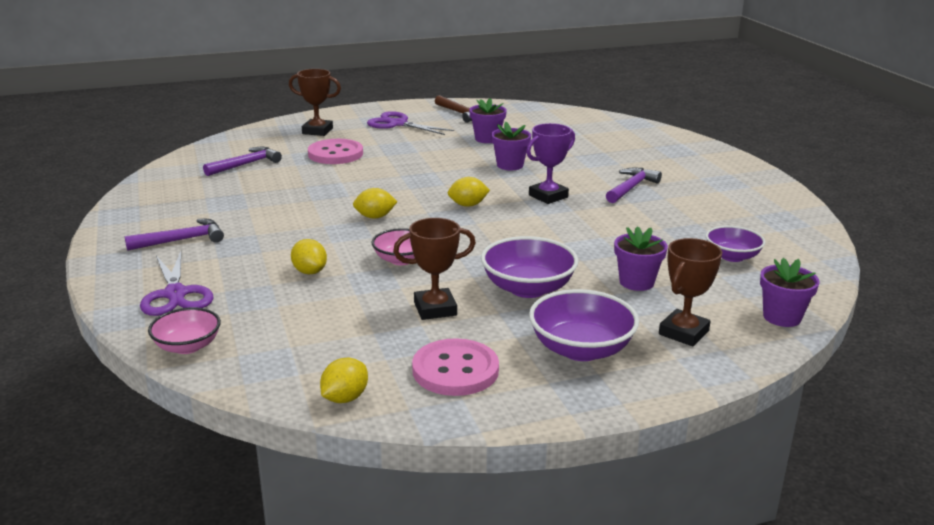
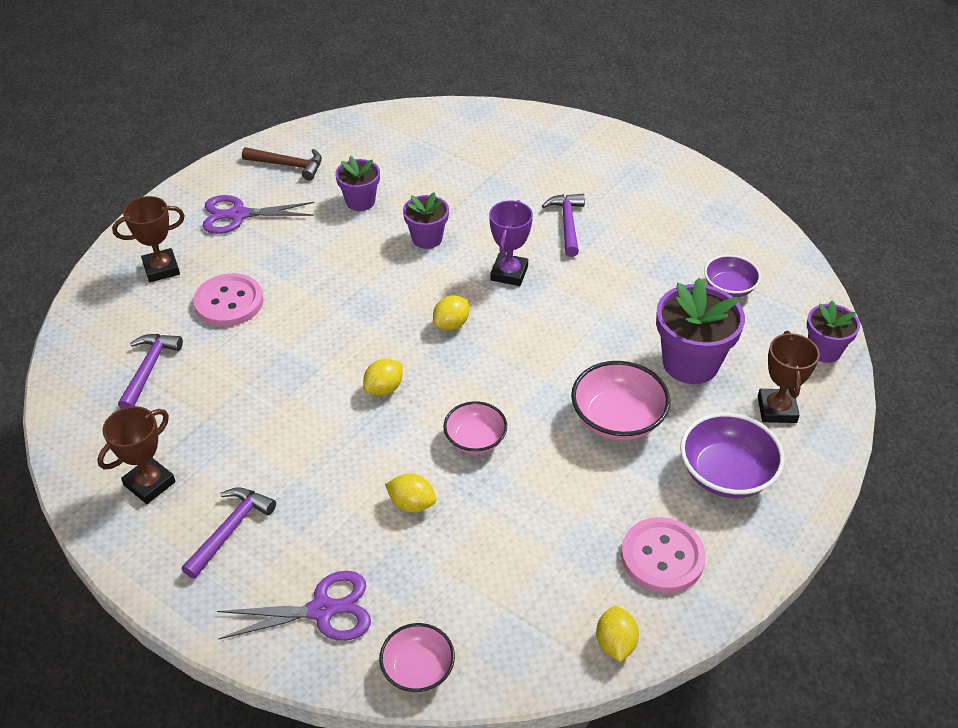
camera: 35 degrees left, 20 degrees up
purple scissors [140,251,213,316] -> purple scissors turned 45 degrees counterclockwise [217,571,371,641]
brown trophy [393,218,476,320] -> brown trophy moved to [97,406,176,504]
purple bowl [481,236,579,298] -> pink bowl [571,361,670,441]
purple flower pot [614,226,668,291] -> purple flower pot [656,277,745,384], size x1.67

